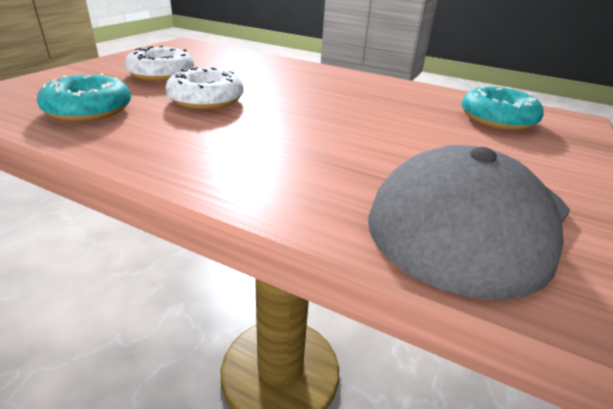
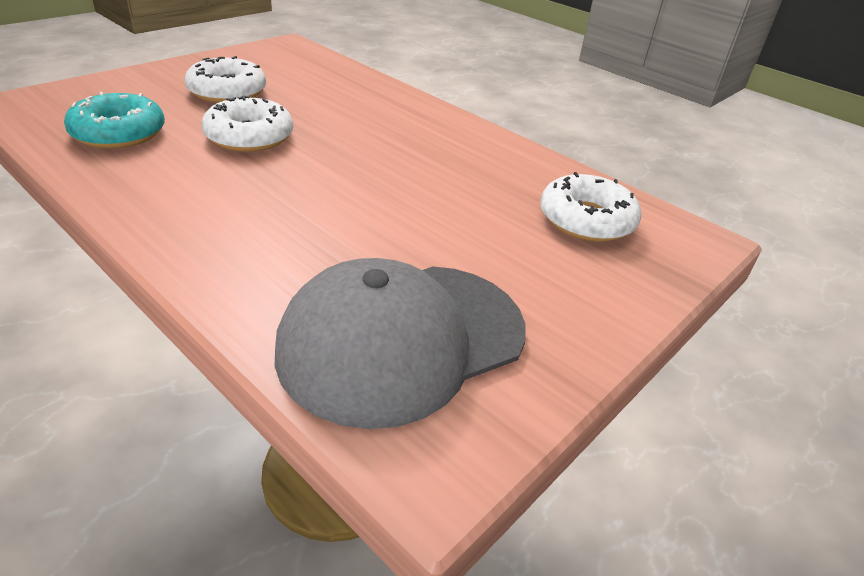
camera: 15 degrees right, 5 degrees up
turquoise donut [461,86,544,130] -> white donut [540,172,641,242]

